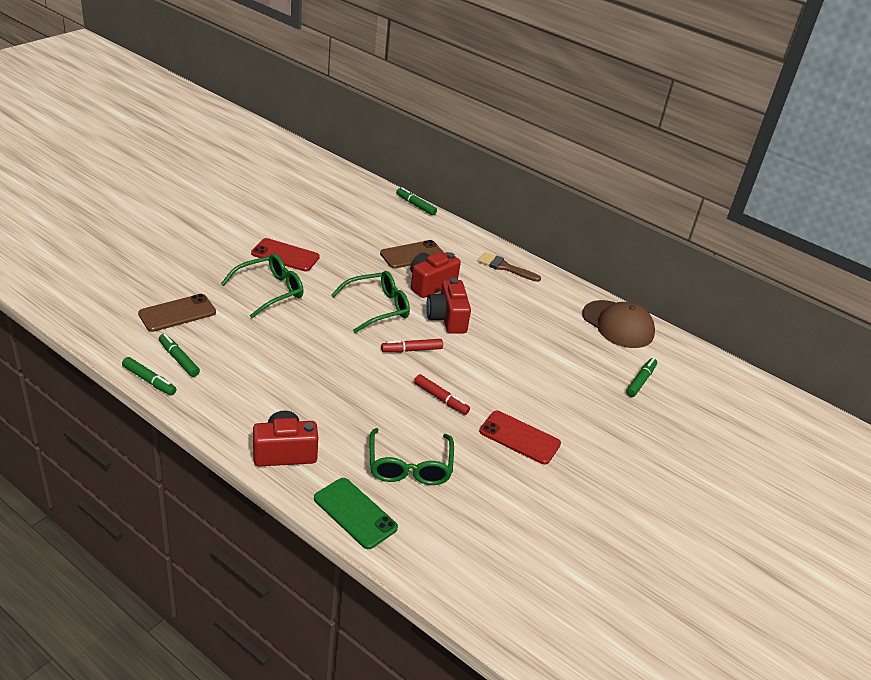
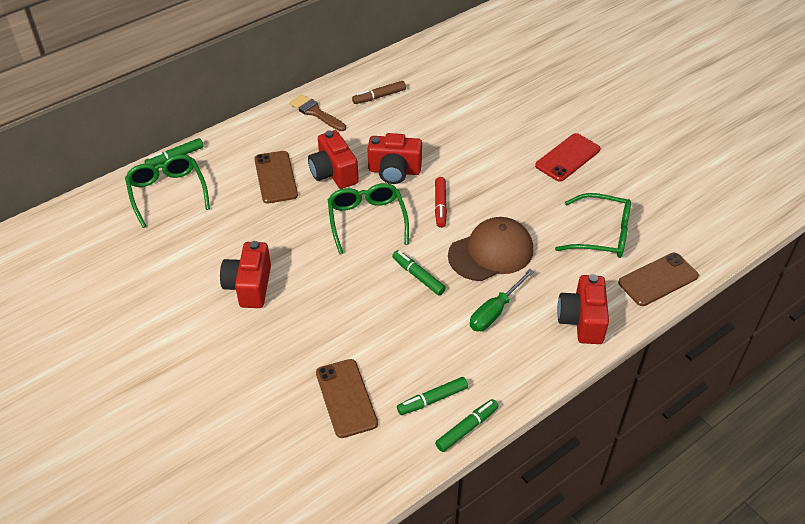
camera: 70 degrees left, 10 degrees up
green glasses [221,254,304,318] -> green glasses moved to [125,154,210,228]
red phone [251,238,320,271] -> red camera [220,241,271,308]
green phone [314,478,398,549] -> brown phone [618,253,699,306]
red marker [414,374,470,415] -> none
brown brush [478,252,541,282] -> brown brush turned 90 degrees clockwise [289,94,346,131]
brown cap [582,300,655,348] -> brown cap moved to [448,217,533,281]
green marker [626,358,657,397] -> green marker moved to [392,250,446,295]
none -> brown marker [352,81,406,104]
none -> green screwdriver [470,269,534,331]

